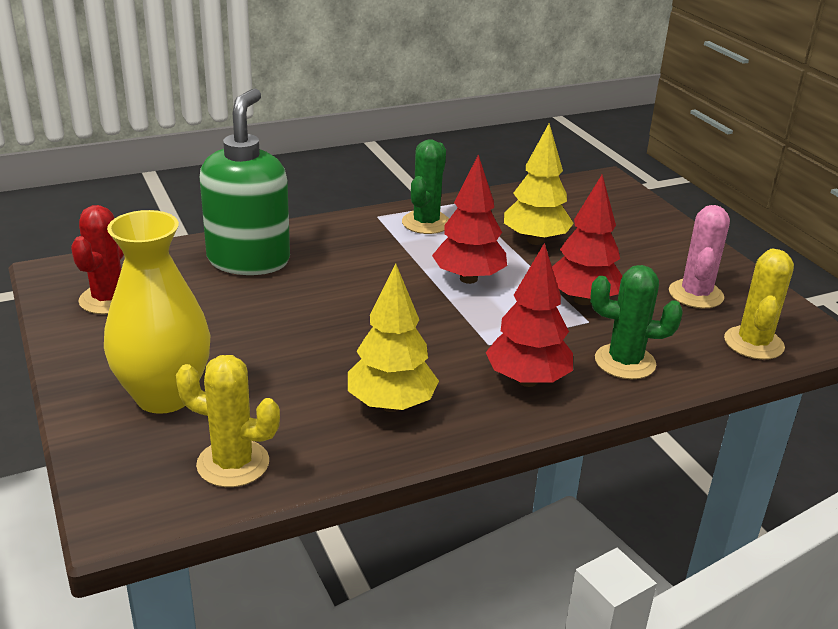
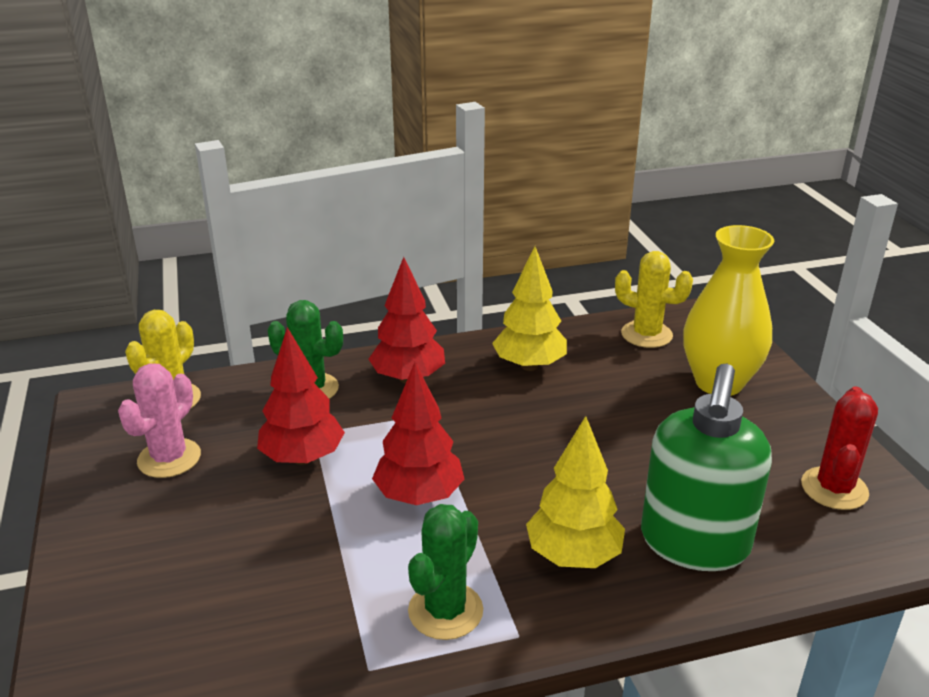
camera: 170 degrees left, 0 degrees up
yellow tree [504,123,574,245] -> yellow tree moved to [526,416,625,568]

